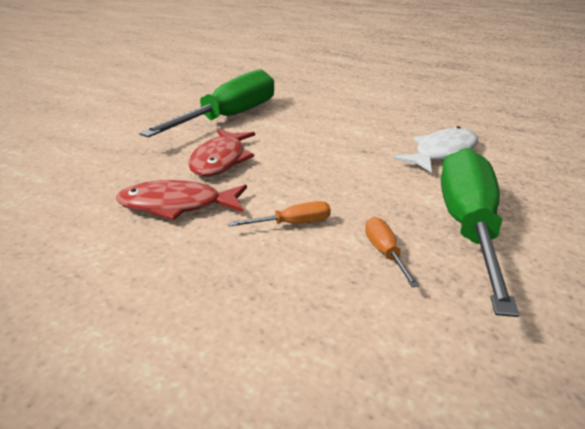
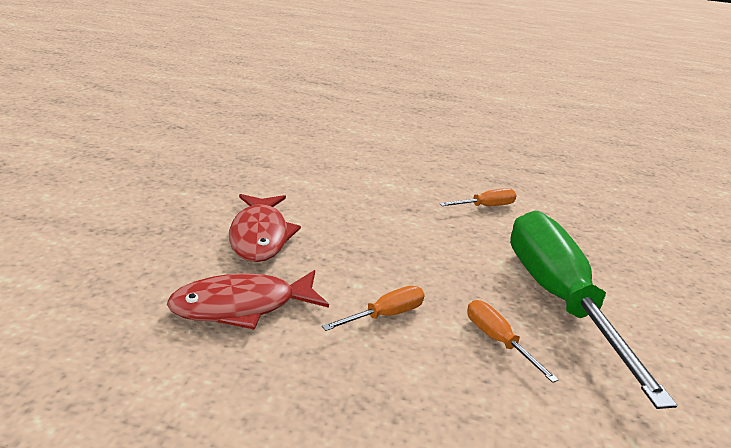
camera: 20 degrees left, 0 degrees up
green screwdriver [139,69,274,137] -> none
white fish [393,126,478,173] -> orange screwdriver [440,188,517,206]

